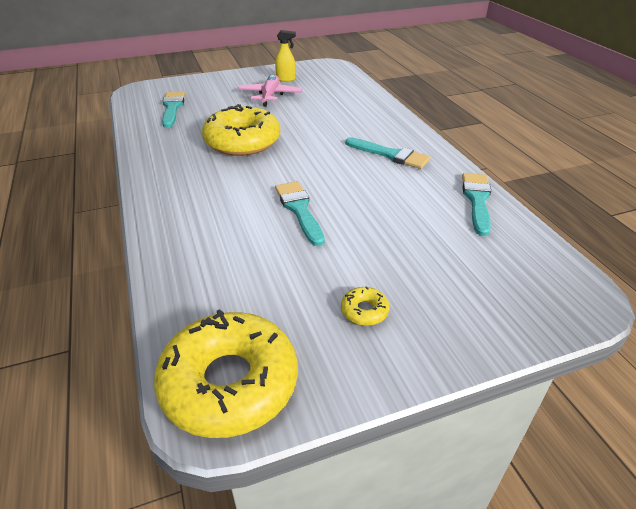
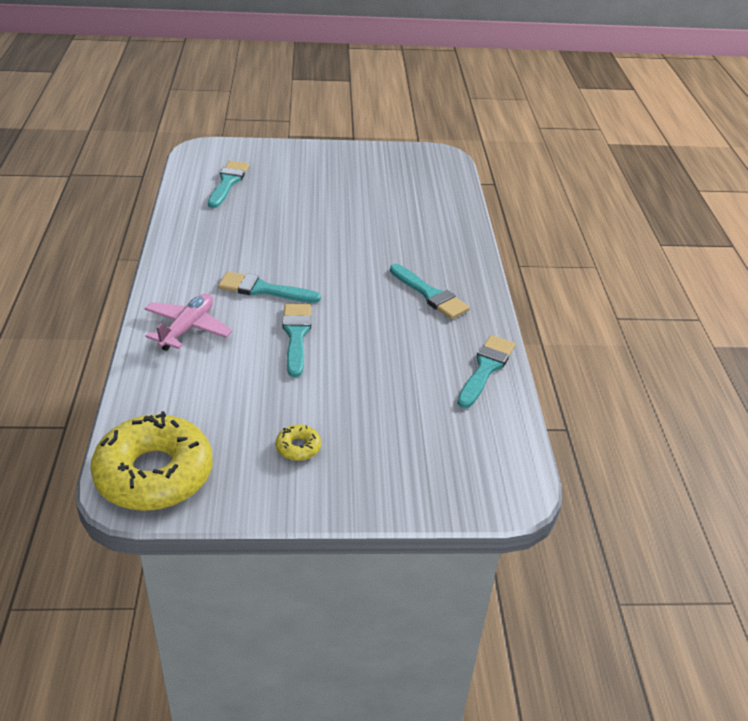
camera: 15 degrees right, 0 degrees up
yellow donut [202,104,280,156] -> none
pink plane [238,74,302,107] -> pink plane moved to [144,294,232,351]
yellow spray bottle [275,30,296,82] -> none
none -> turquoise brush [218,272,321,303]

